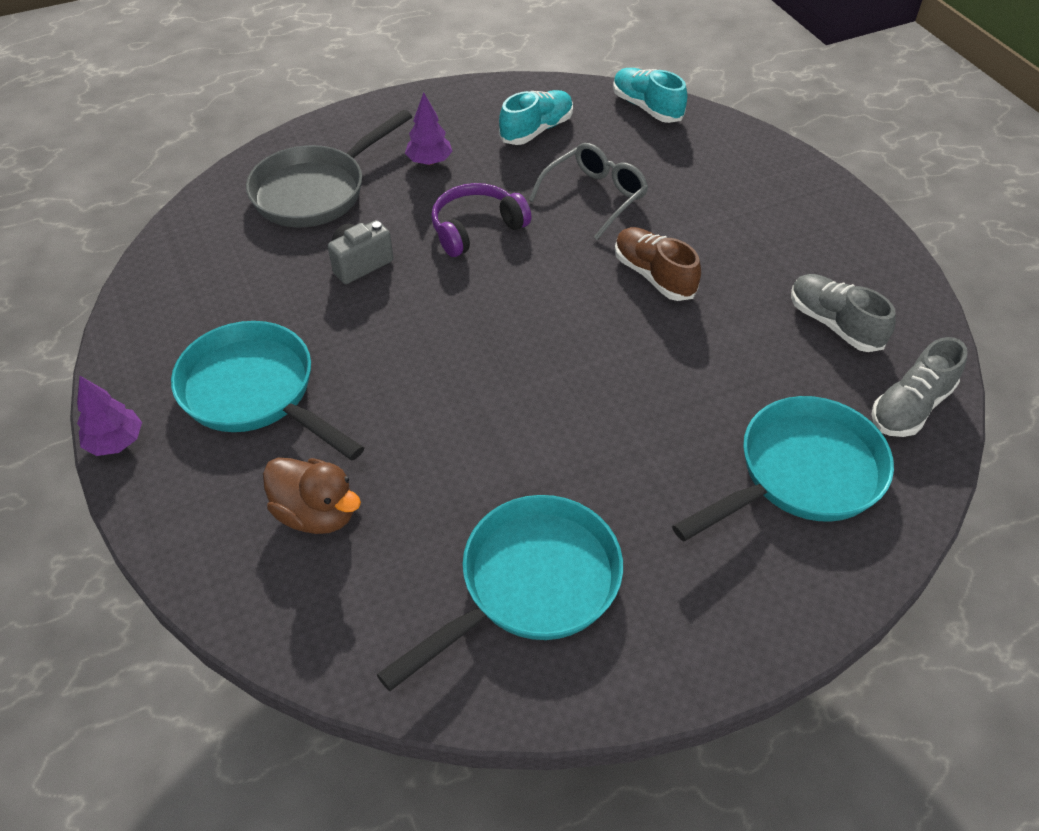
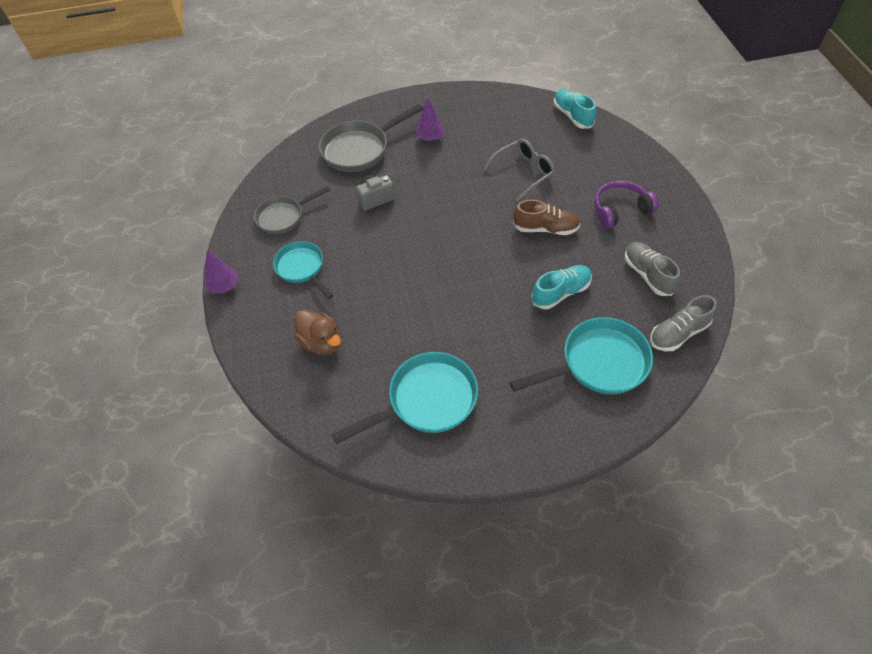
camera: 15 degrees right, 5 degrees up
turquoise pan [171,321,364,460] -> turquoise pan [273,241,333,299], size x0.65
purple headphones [431,183,531,257] -> purple headphones moved to [594,181,659,228]
turquoise shoe [499,90,573,145] -> turquoise shoe moved to [531,265,592,309]
brown shoe [615,227,701,301] -> brown shoe turned 120 degrees clockwise [513,200,580,235]
none -> grey pan [254,186,330,234]

